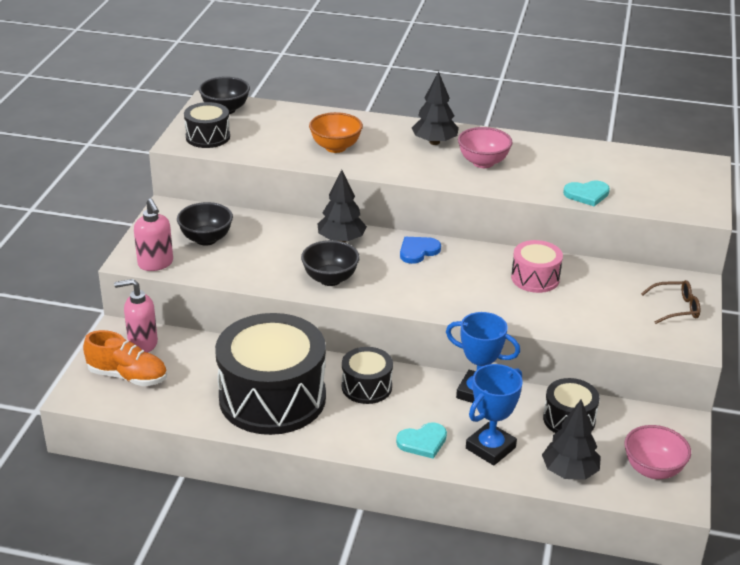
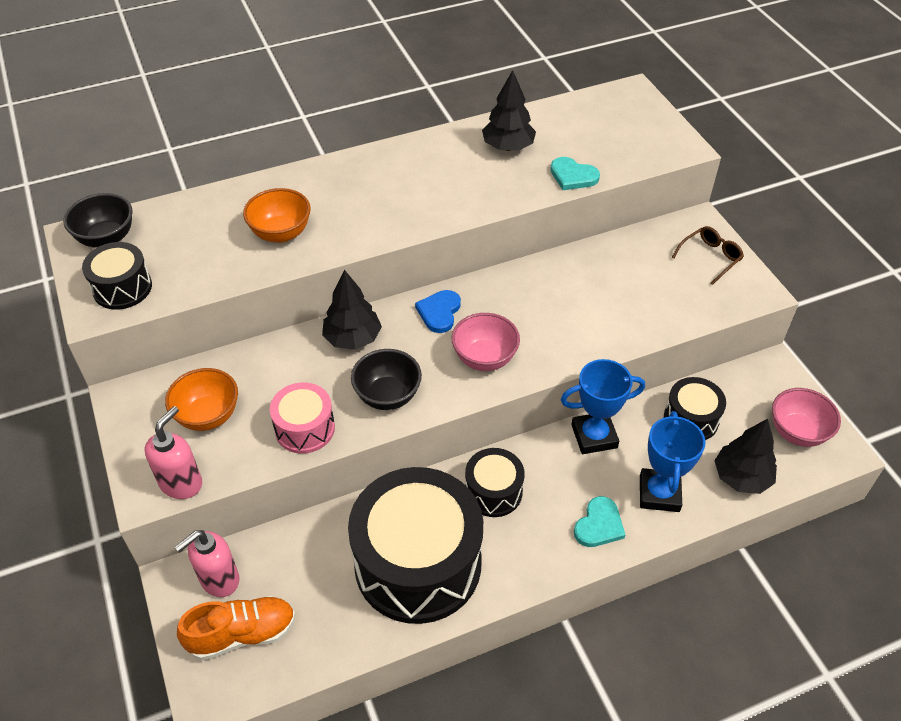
camera: 35 degrees left, 15 degrees up
pink soap dispenser [134,198,173,271] -> pink soap dispenser turned 90 degrees counterclockwise [145,406,202,499]
black bowl [177,202,233,246] -> orange bowl [165,368,238,431]
black tree [412,71,459,145] -> black tree moved to [482,70,536,151]
pink bowl [458,127,513,168] -> pink bowl moved to [451,313,520,371]
pink drum [511,240,563,293] -> pink drum moved to [270,382,335,454]
turquoise heart [563,181,610,206] -> turquoise heart turned 75 degrees clockwise [550,157,600,190]

